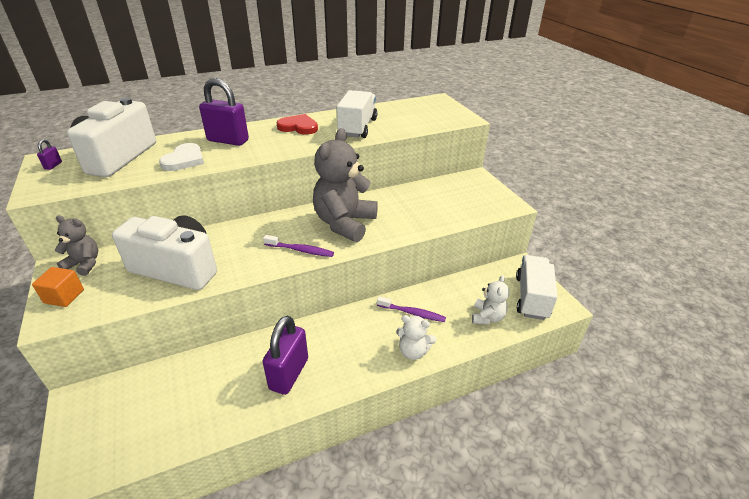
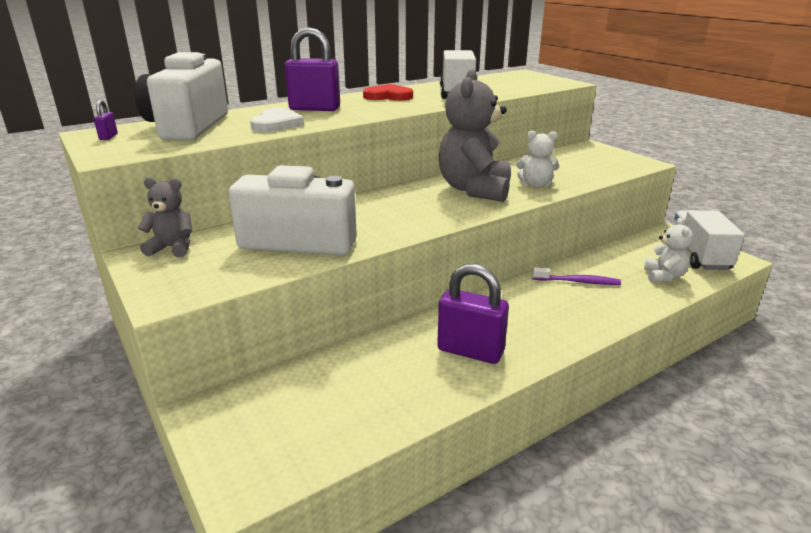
camera: 10 degrees left, 10 degrees down
orange cube [32,267,84,307] -> none
purple toothbrush [263,235,334,257] -> none
purple padlock [263,316,308,395] -> purple padlock turned 75 degrees counterclockwise [437,264,509,364]
white teddy bear [396,315,436,360] -> white teddy bear moved to [516,131,559,188]

